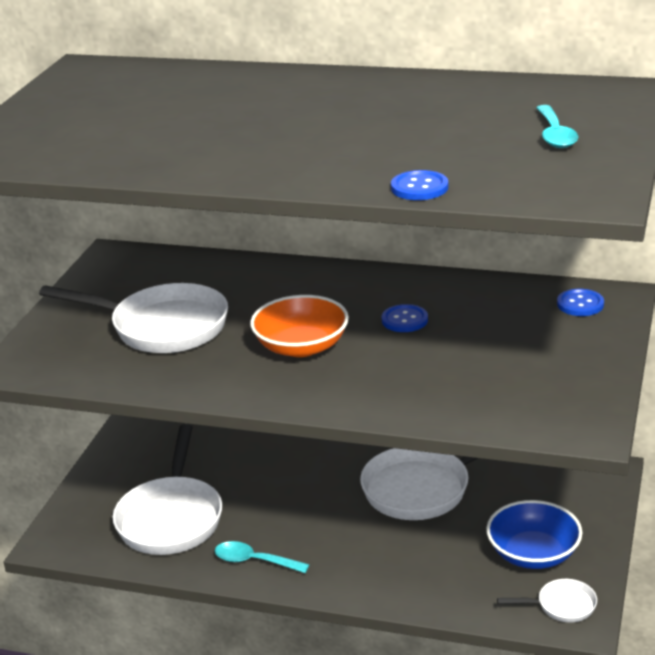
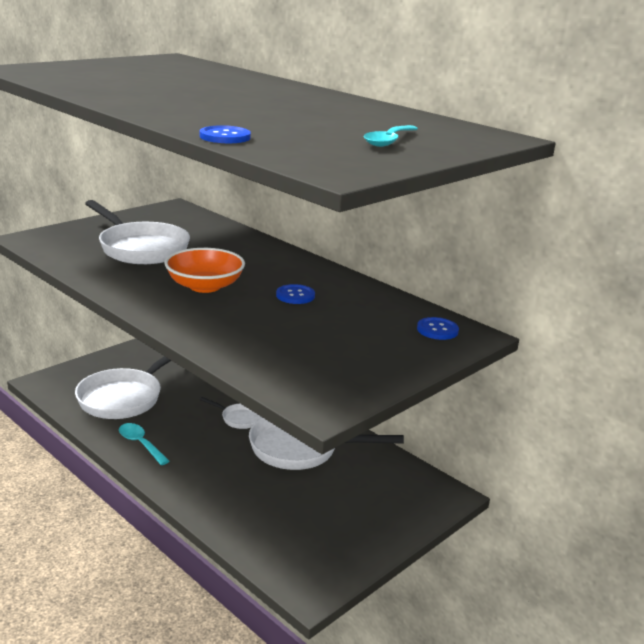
camera: 25 degrees right, 5 degrees down
blue bowl [486,500,582,569] -> none
white pan [497,579,597,622] -> white pan moved to [200,397,262,429]

